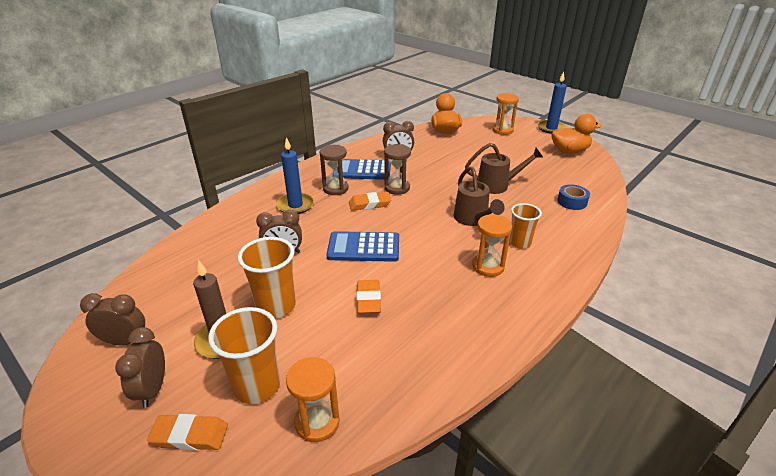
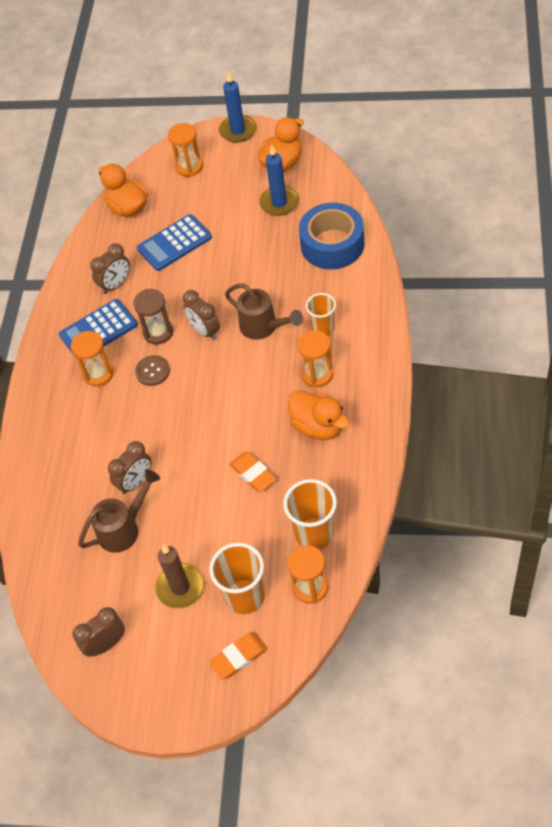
camera: 30 degrees left, 20 degrees up
brown clock [115,327,165,408] -> brown clock moved to [183,290,220,340]
orange cup [238,237,296,318] -> orange cup moved to [283,479,337,550]
blue candle [276,137,314,214] -> blue candle moved to [259,145,299,216]
brown hourglass [320,145,349,195] -> orange hourglass [71,331,114,387]
blue calculator [326,231,399,262] -> blue calculator moved to [137,214,212,271]
orange eraser [349,192,391,211] -> brown button [135,355,170,386]
brown watering can [465,143,544,194] -> brown watering can moved to [78,469,160,553]
blue tape [557,184,590,210] -> blue tape [299,203,364,269], size x2.01
none -> orange duck [288,390,349,440]

